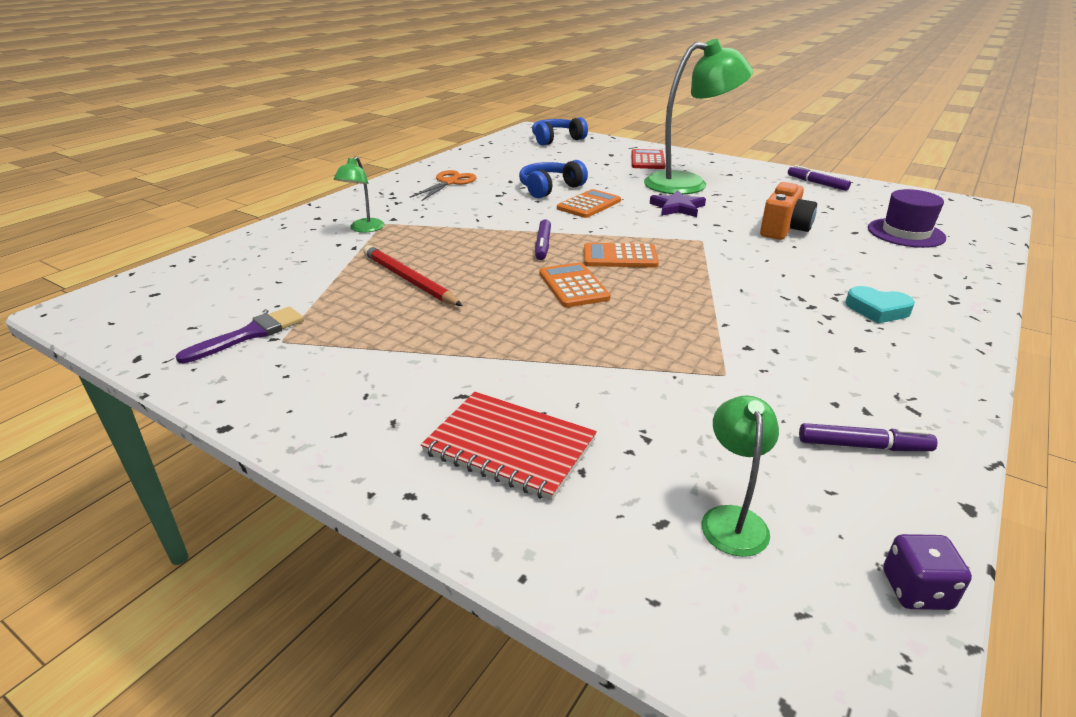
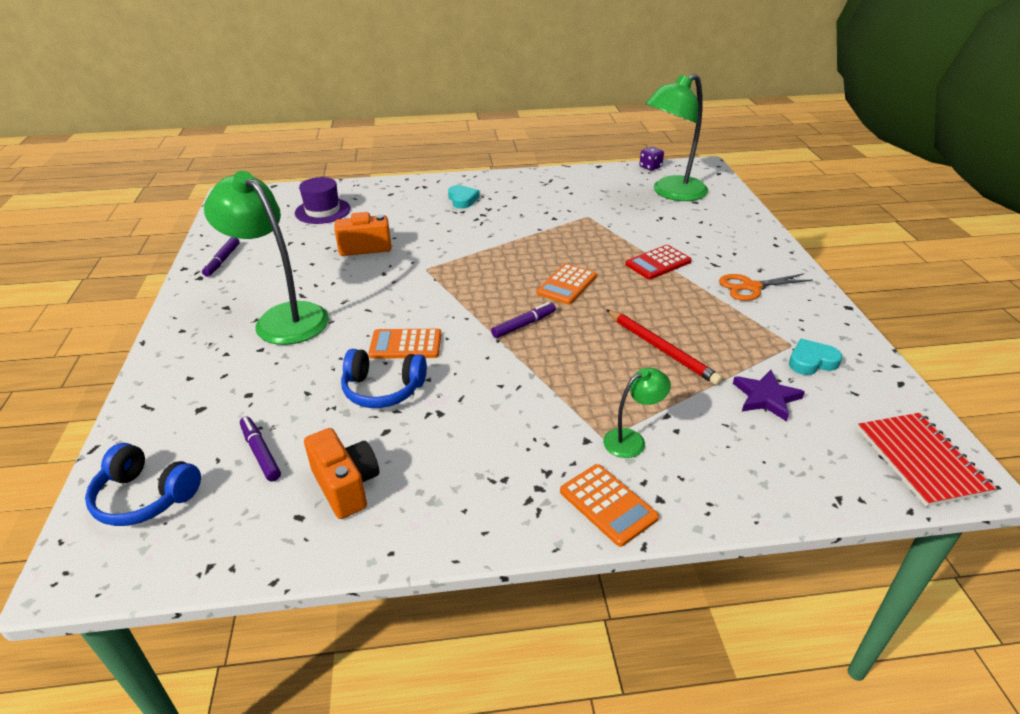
camera: 130 degrees left, 5 degrees up
purple brush [175,307,304,363] -> turquoise heart [789,339,842,375]
red pencil [363,245,463,306] -> red pencil turned 45 degrees counterclockwise [606,309,723,385]
orange scissors [410,170,477,201] -> orange scissors moved to [719,273,813,301]
red notebook [421,392,597,501] -> red notebook moved to [858,413,997,507]
orange calculator [584,243,659,268] -> orange calculator moved to [560,464,659,547]
red calculator [631,149,665,169] -> red calculator moved to [625,245,692,280]
purple star [650,190,706,217] -> purple star moved to [733,370,805,421]
green lamp [702,396,779,557] -> green lamp [645,74,708,201], size x2.13
purple marker [799,423,937,451] -> purple marker moved to [240,417,281,481]
none -> orange camera [304,428,379,519]

